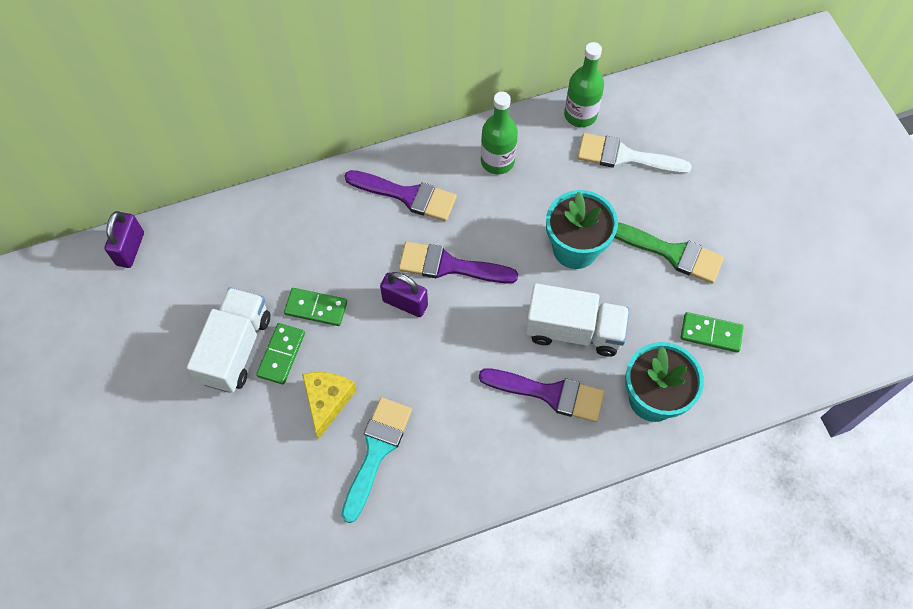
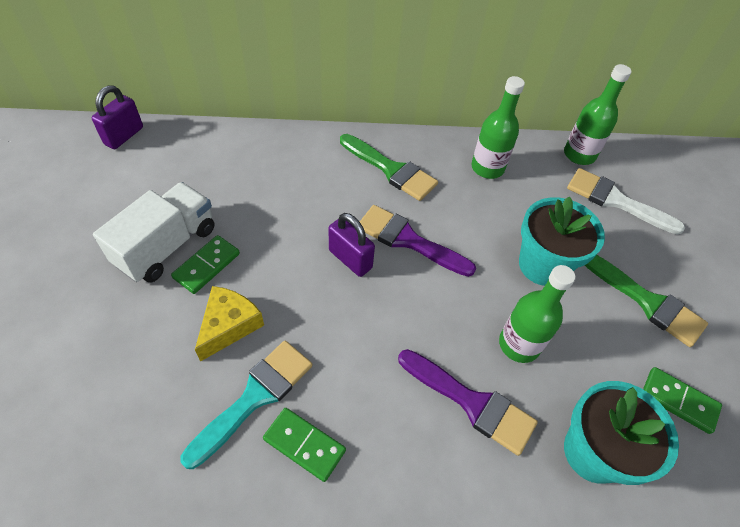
camera: 15 degrees right, 10 degrees down
green domino [284,288,347,326] -> green domino moved to [263,408,346,482]
purple brush [345,170,457,221] -> green brush [340,134,438,201]
white truck [525,283,630,357] -> green bottle [499,265,575,363]

